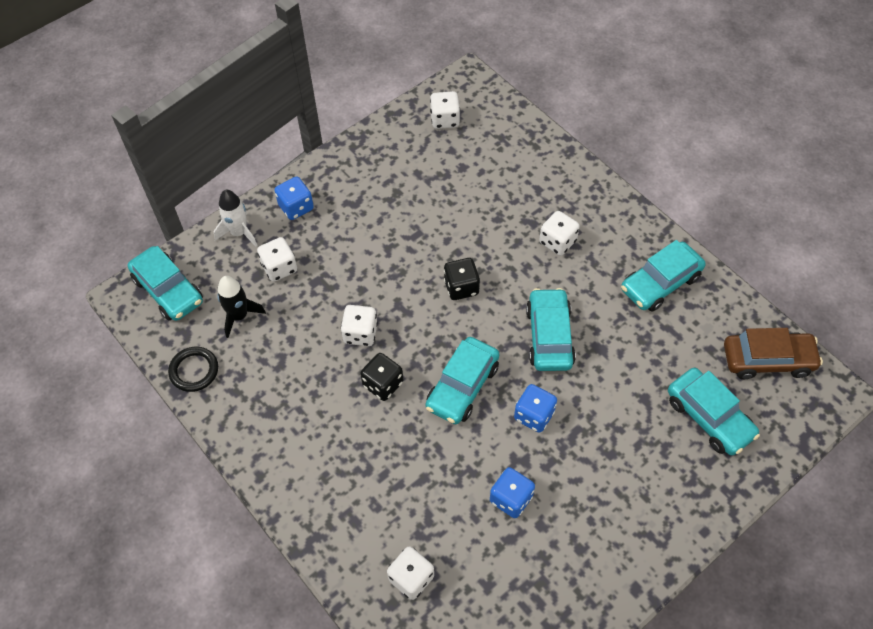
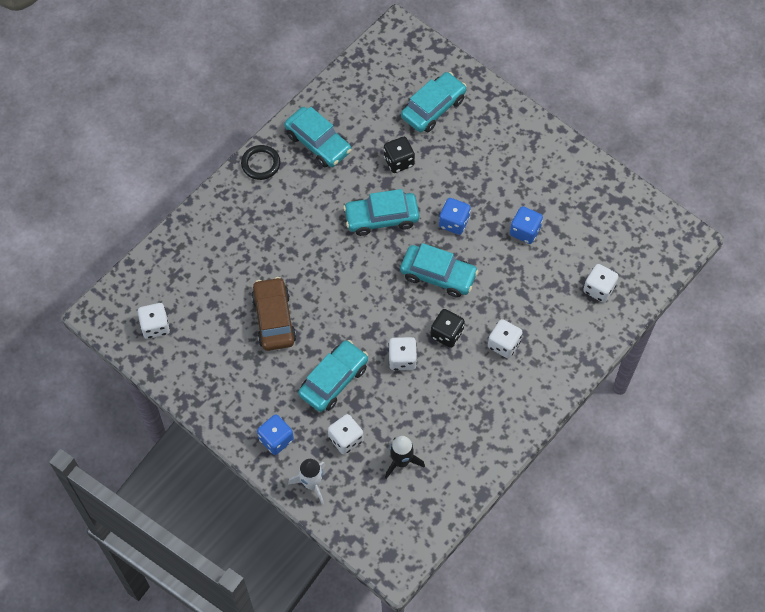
camera: 100 degrees left, 5 degrees up
turquoise car [128,246,203,321] -> turquoise car moved to [298,340,368,412]
black ring [168,347,218,392] -> black ring moved to [241,145,280,180]
black dice [444,258,480,300] -> black dice moved to [384,137,415,173]
white dice [539,211,580,256] -> white dice moved to [488,319,523,358]
brown car [724,328,823,379] -> brown car moved to [251,277,296,351]

